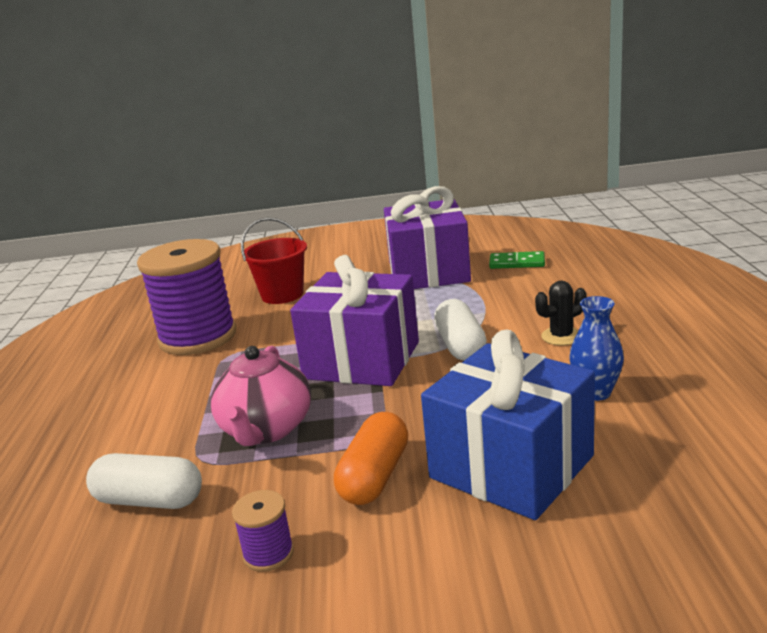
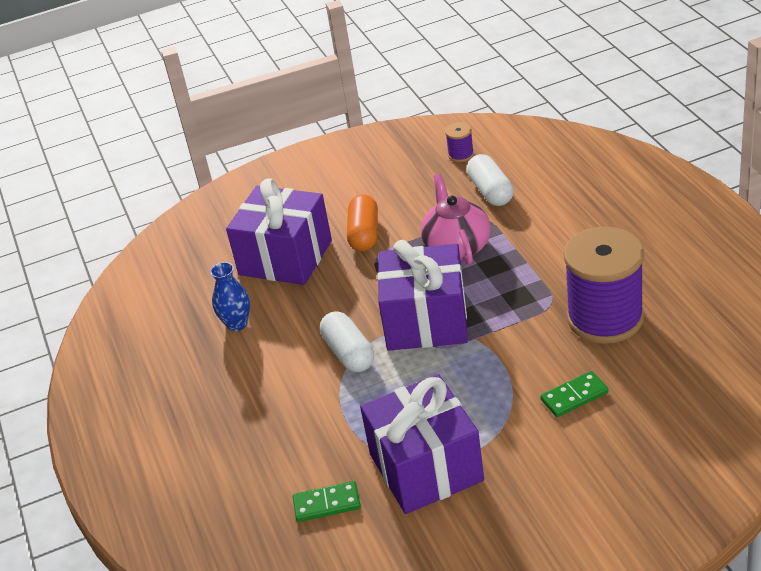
camera: 165 degrees right, 15 degrees up
white capsule [86,453,202,509] -> white capsule turned 75 degrees clockwise [467,154,514,206]
purple spool [232,490,294,572] -> purple spool moved to [445,122,474,162]
red bucket [241,217,307,304] -> green domino [540,371,608,417]
blue gift [421,329,595,520] -> purple gift [226,179,332,285]
black cactus [535,281,587,346] -> none

